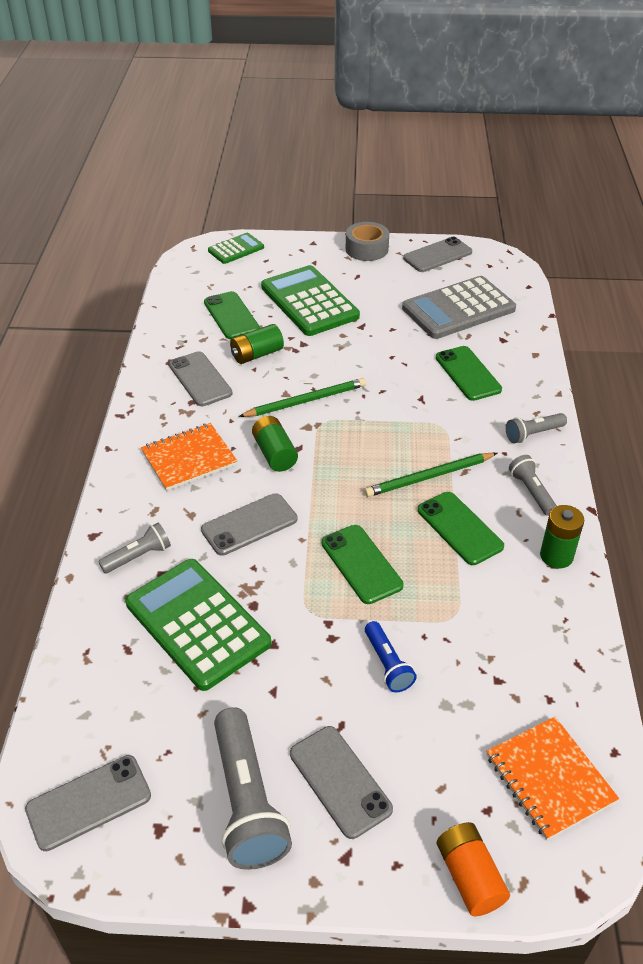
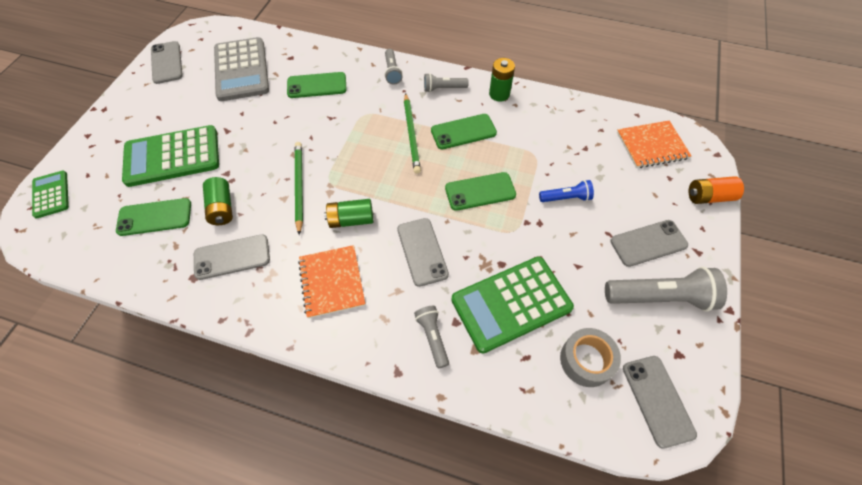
camera: 75 degrees left, 15 degrees up
grey tape [346,222,389,261] -> grey tape moved to [560,328,621,387]

